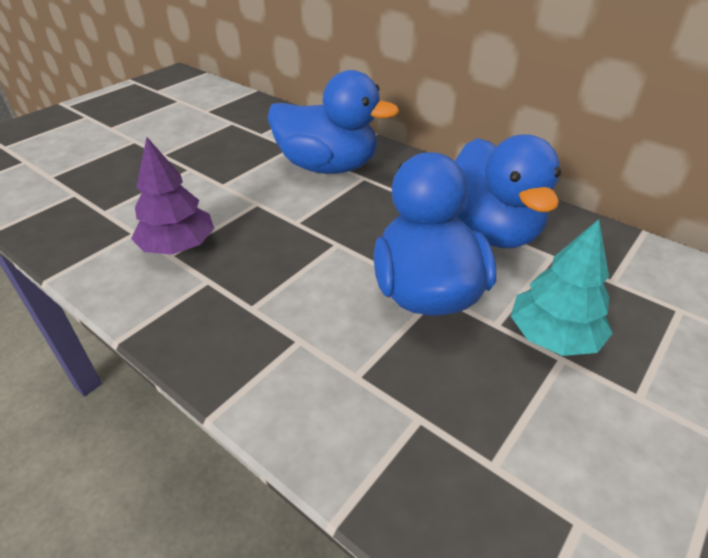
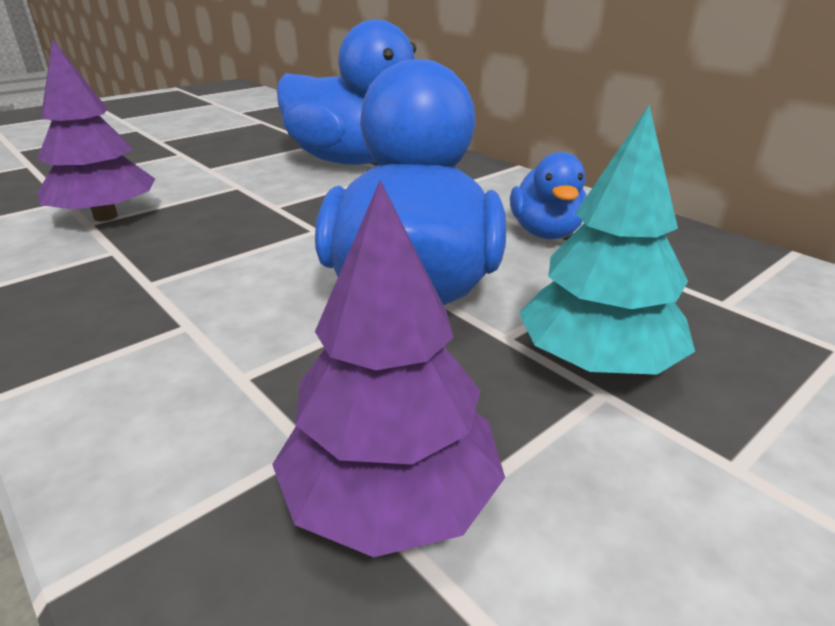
camera: 10 degrees right, 10 degrees down
blue duck [455,134,561,248] -> blue duck [510,152,587,239], size x0.51
none -> purple tree [272,180,505,557]

